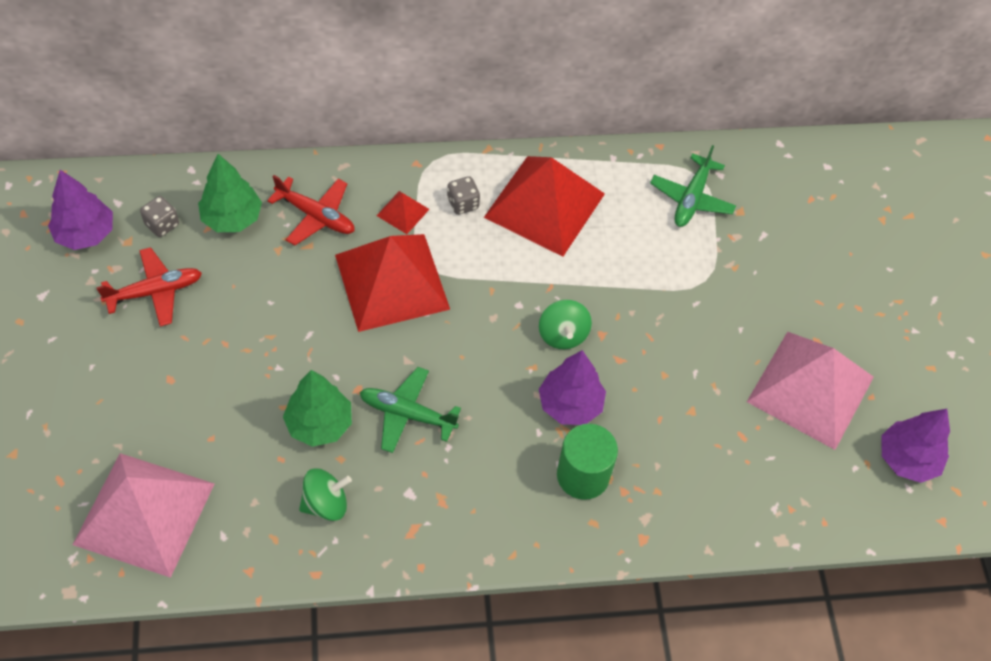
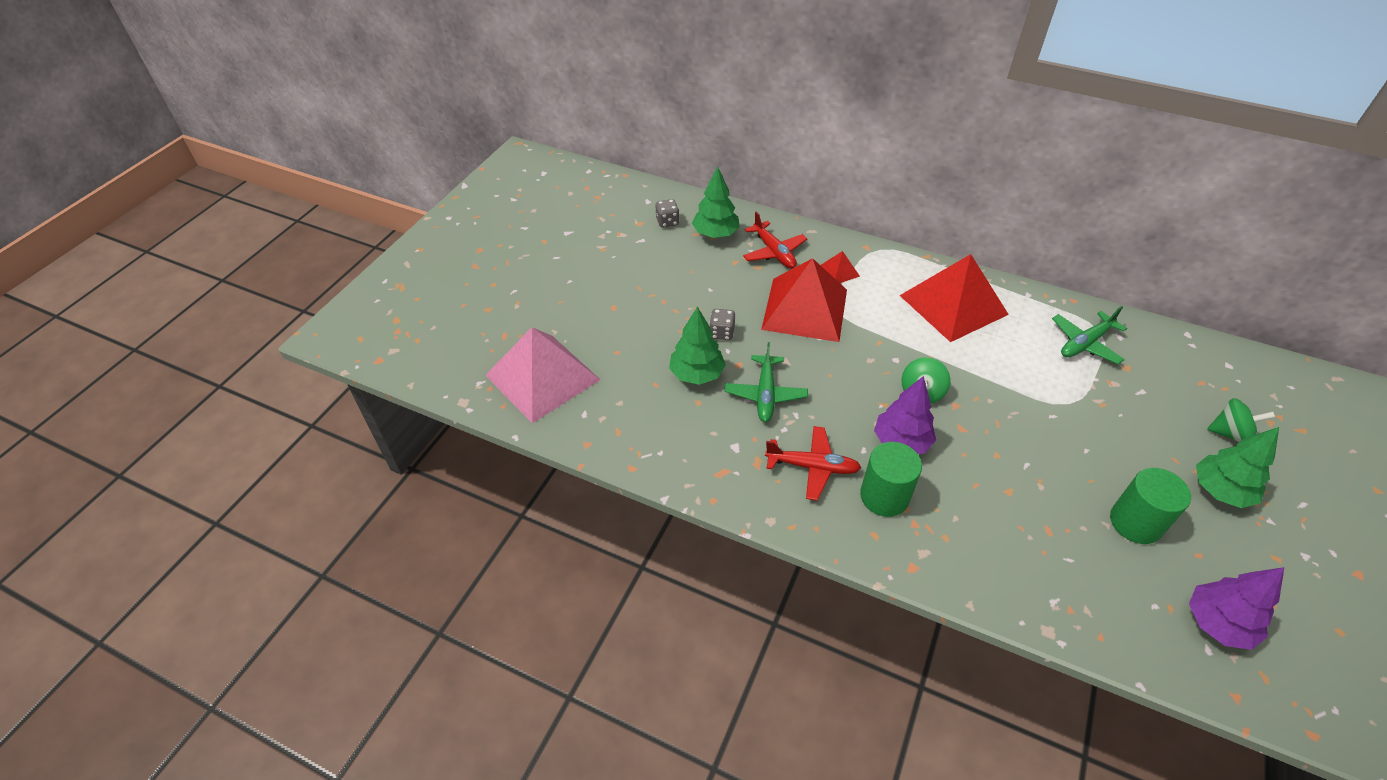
camera: 35 degrees right, 10 degrees down
purple tree [48,170,113,250] -> none
red plane [96,247,202,326] -> red plane moved to [765,426,861,501]
green spinning top [299,468,352,521] -> green spinning top moved to [1207,398,1275,442]
green plane [359,367,461,453] -> green plane turned 135 degrees counterclockwise [724,342,808,422]
grey dice [447,176,480,215] -> grey dice moved to [709,309,736,340]
pink pyramid [747,332,874,450] -> green cylinder [1110,468,1191,544]
none -> green tree [1196,427,1279,508]

